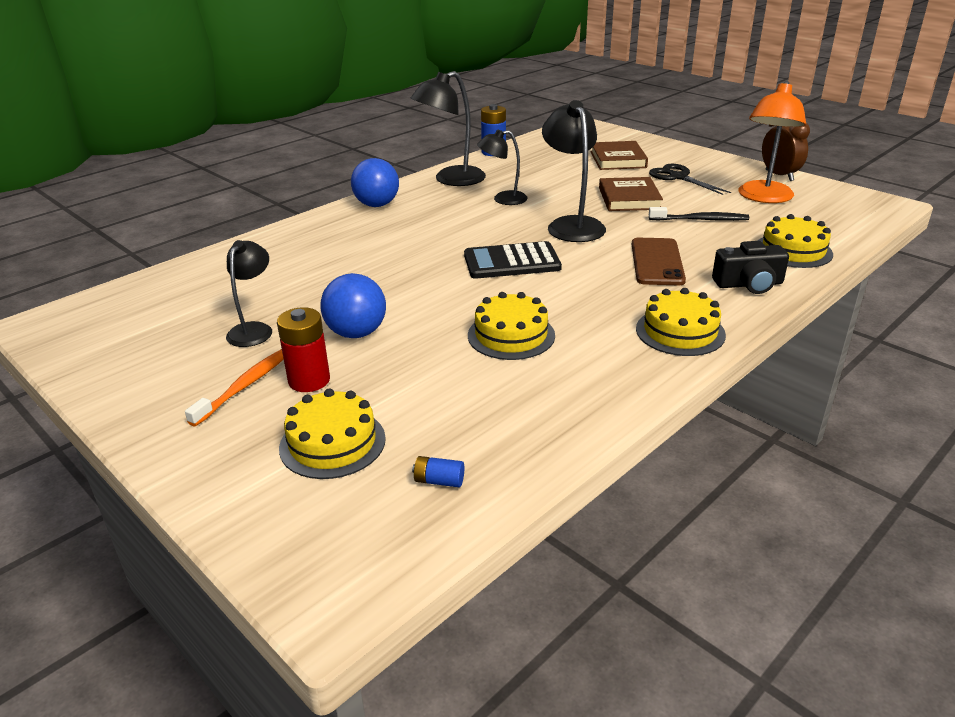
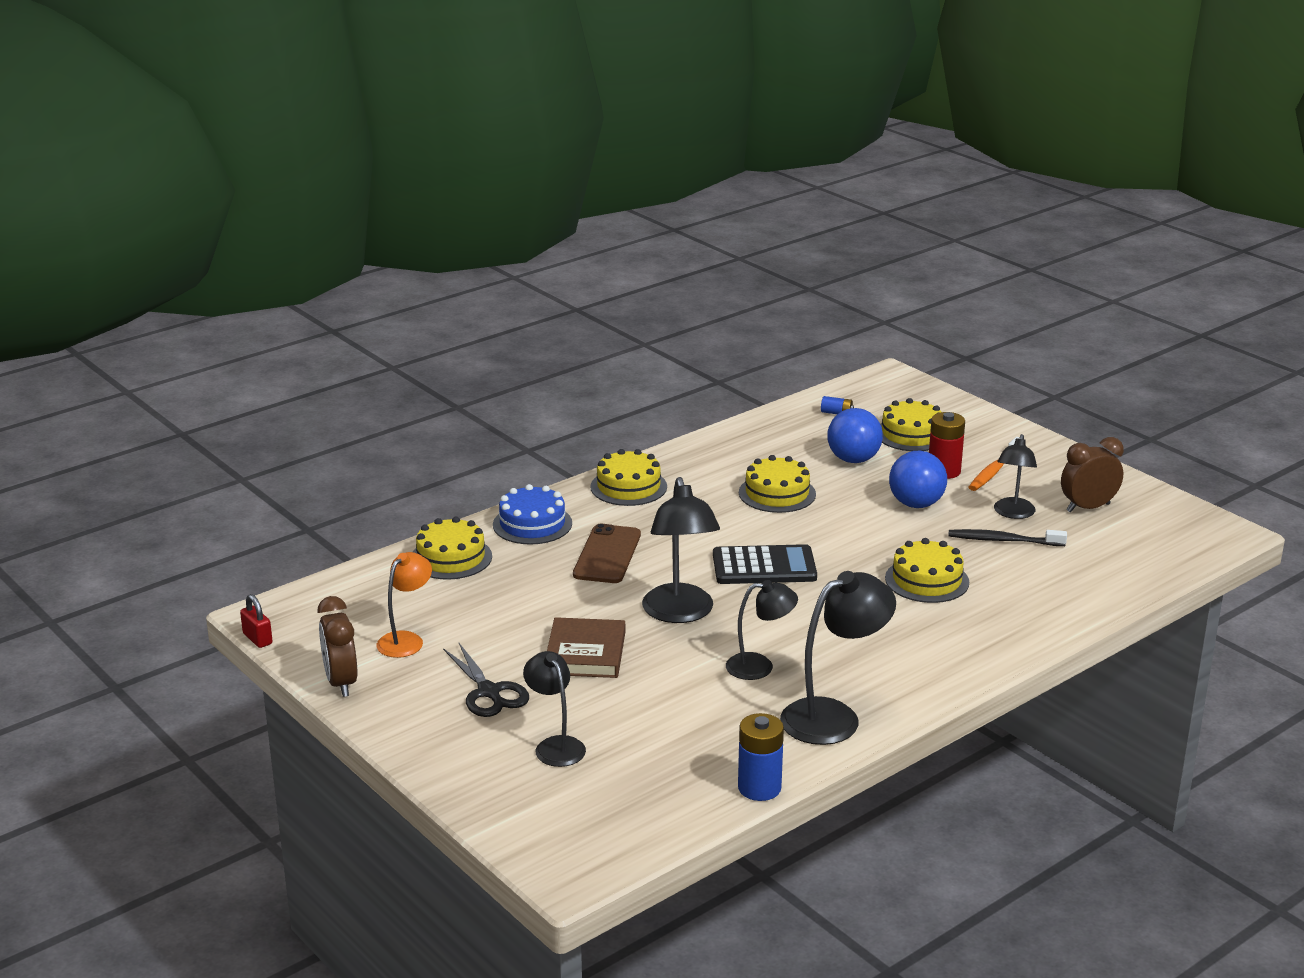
camera: 175 degrees left, 5 degrees down
blue ball [351,158,399,207] -> blue ball moved to [827,408,883,463]
brown book [590,141,648,170] -> black lamp [523,651,586,767]
black toothbrush [649,207,749,221] -> black toothbrush moved to [948,529,1067,546]
black camera [712,241,789,294] -> blue cake [493,484,572,544]
orange lamp [738,81,806,203] -> orange lamp [376,552,432,658], size x0.63
none -> red padlock [240,594,272,648]
none -> yellow cake [885,538,969,603]
none -> brown clock [1061,437,1124,512]

